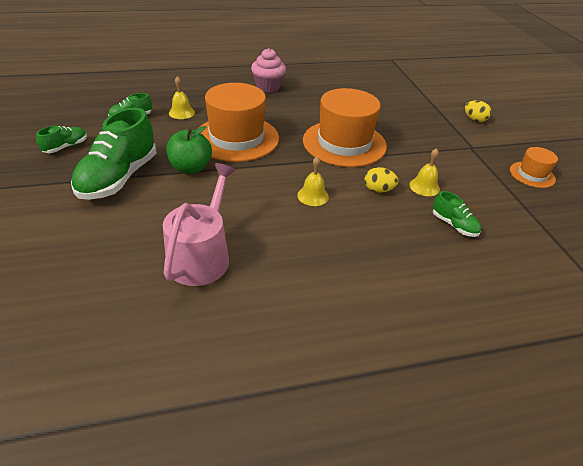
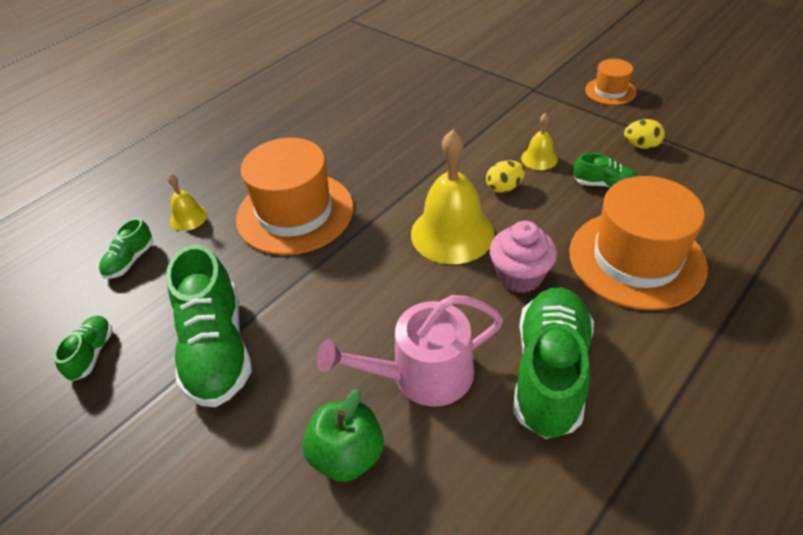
camera: 30 degrees left, 5 degrees up
pink watering can [163,163,236,286] -> pink watering can turned 90 degrees counterclockwise [317,295,503,407]
green apple [166,126,212,174] -> green apple moved to [303,389,384,482]
pink cupcake [251,48,286,92] -> pink cupcake moved to [490,221,557,293]
yellow bell [297,156,329,206] -> yellow bell [411,129,495,264], size x2.09
orange hat [303,88,387,167] -> orange hat moved to [569,176,708,310]
yellow egg [465,100,492,122] -> yellow egg moved to [624,119,665,149]
none -> green shoe [513,287,594,439]

